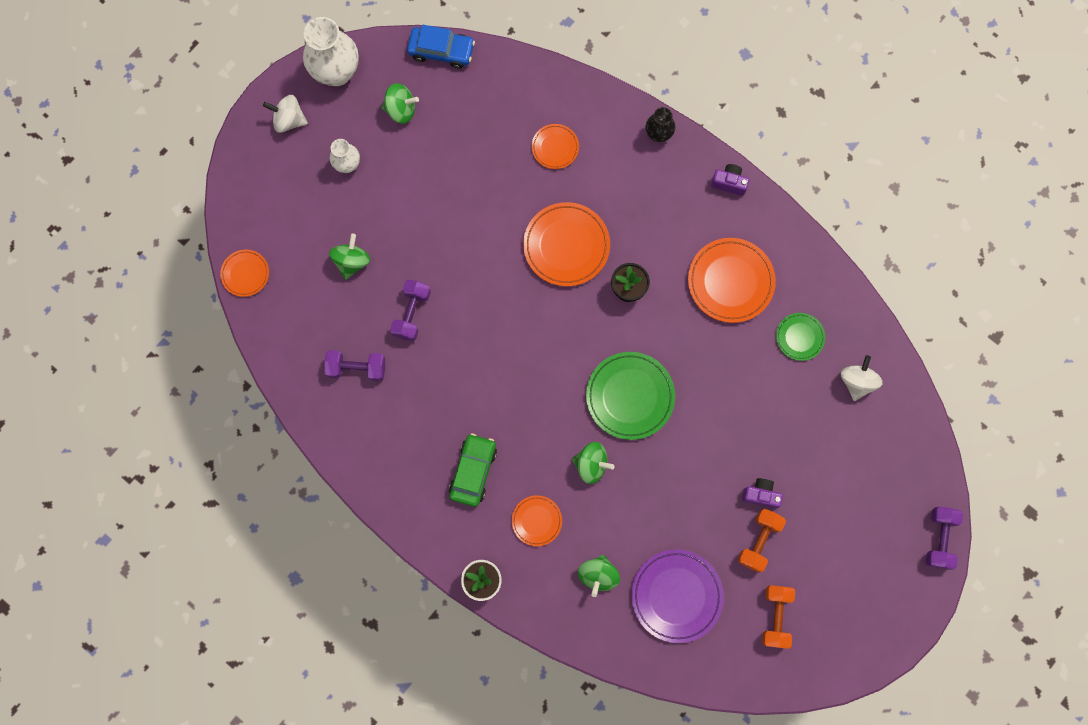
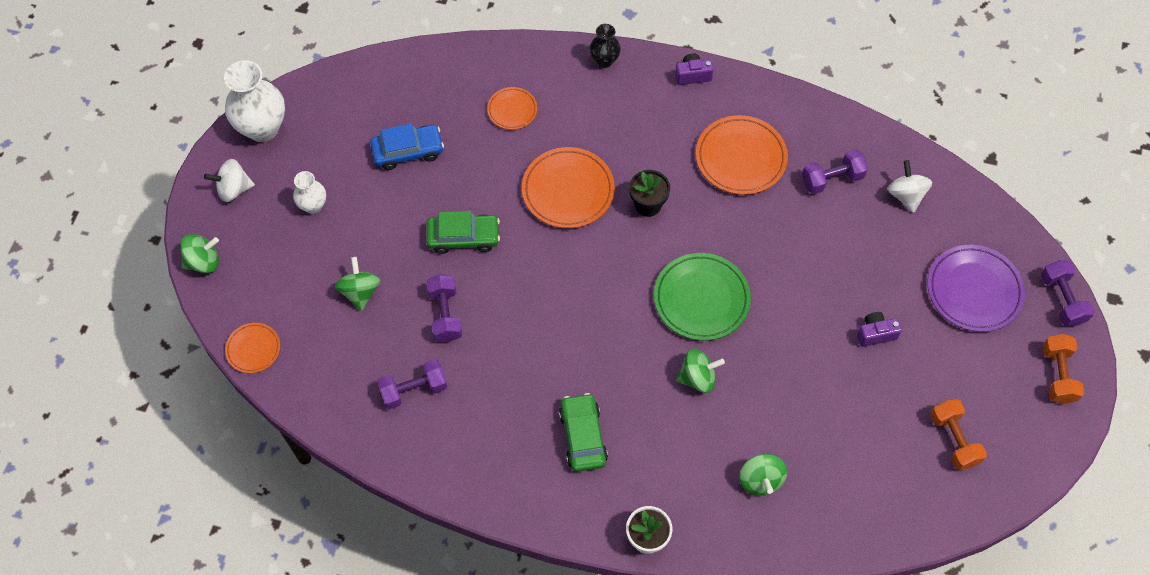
camera: 25 degrees left, 15 degrees down
green spinning top [382,83,419,124] -> green spinning top moved to [180,234,219,273]
blue car [407,25,475,69] -> blue car moved to [370,123,444,170]
orange plate [512,495,562,546] -> none
purple plate [631,549,724,643] -> purple plate moved to [928,245,1025,332]
orange dumbbell [738,509,786,572] -> orange dumbbell moved to [1042,334,1084,404]
green plate [776,313,825,361] -> purple dumbbell [802,149,868,194]
none -> green car [426,211,500,254]

